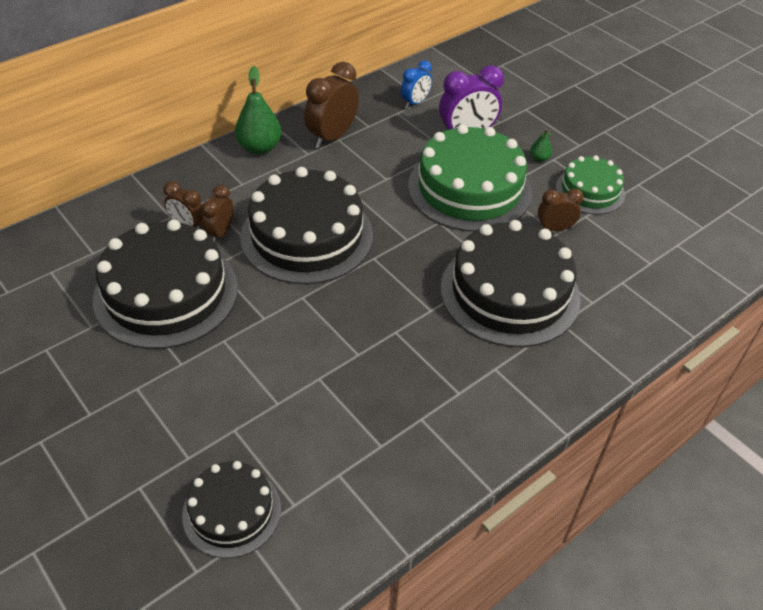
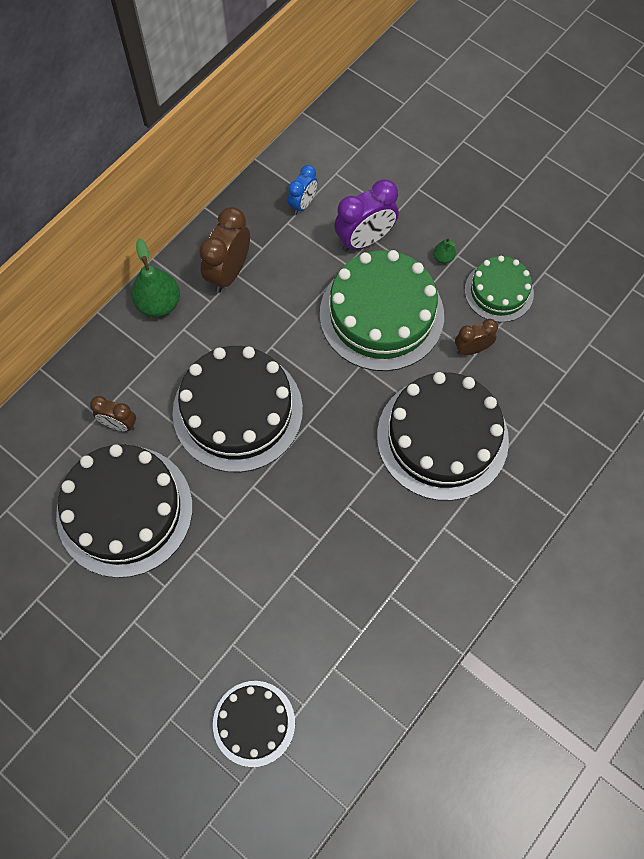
camera: 10 degrees left, 20 degrees up
brown clock [201,185,233,243] -> none

